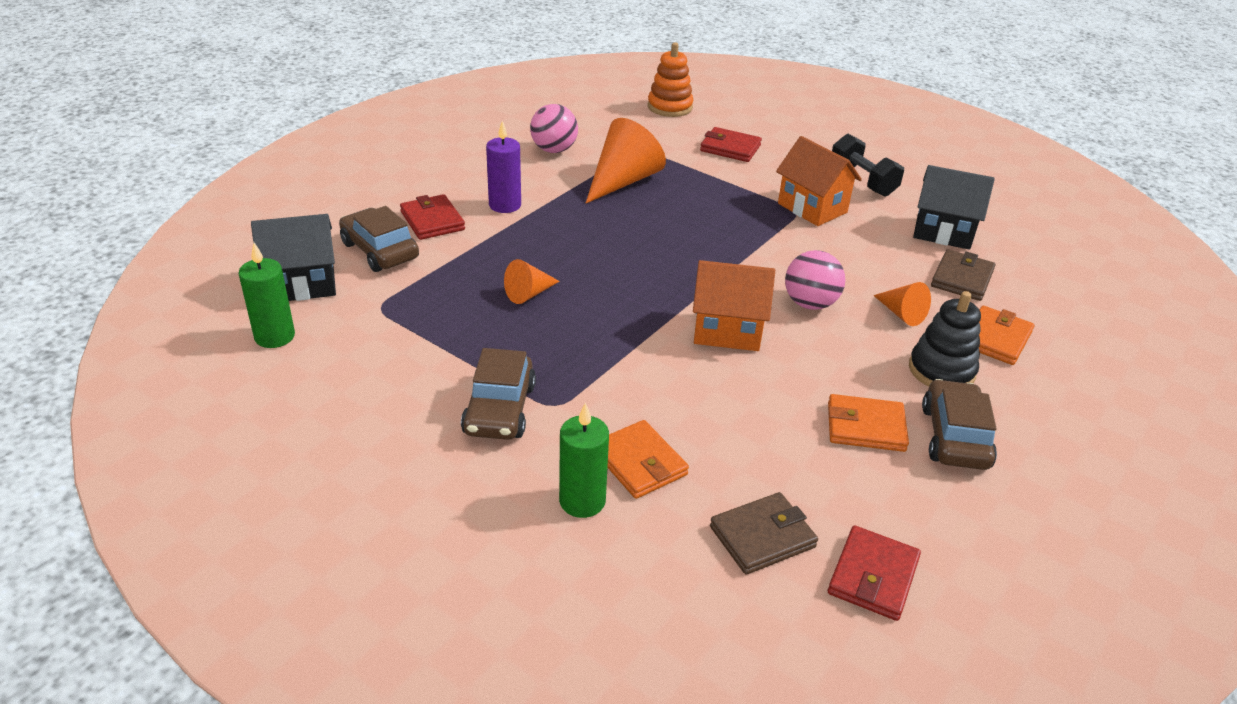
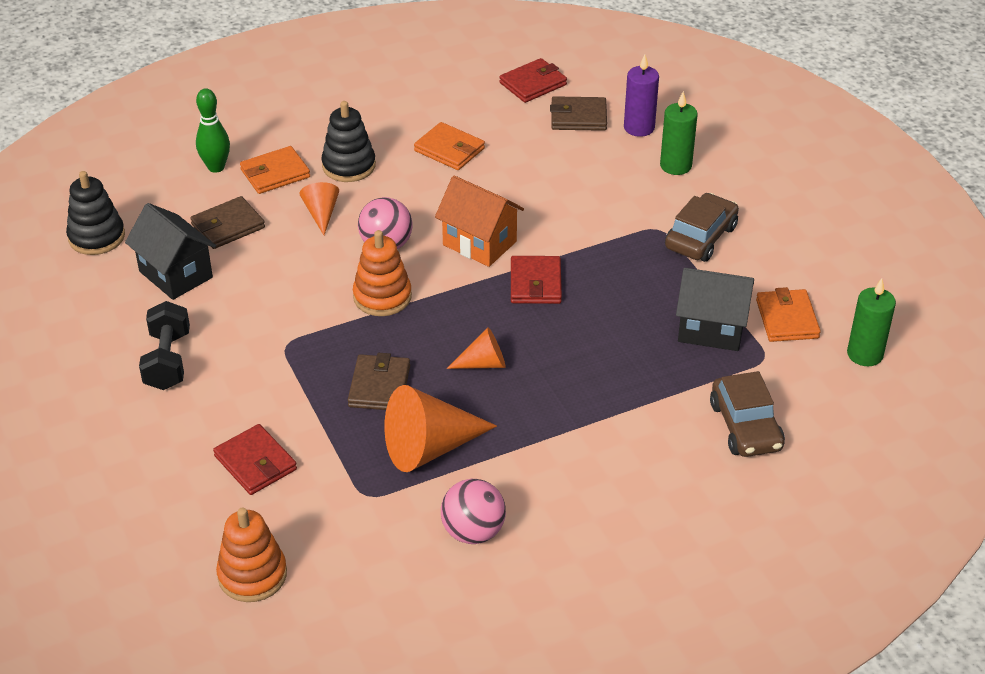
camera: 150 degrees left, 5 degrees up
black house [251,214,336,301] -> black house moved to [676,268,754,351]
red wallet [400,194,465,240] -> red wallet moved to [511,256,562,304]
purple candle [486,121,521,213] -> purple candle moved to [624,54,659,137]
orange cone [504,259,560,304] -> orange cone moved to [447,327,505,369]
orange wallet [607,420,689,499] -> orange wallet moved to [756,287,821,342]
orange house [776,136,862,226] -> none
brown car [922,379,997,470] -> none
none -> black stacking toy [66,171,125,255]
none -> green bowling pin [196,88,230,173]
none -> brown wallet [348,353,410,410]
none -> orange stacking toy [353,230,412,316]

